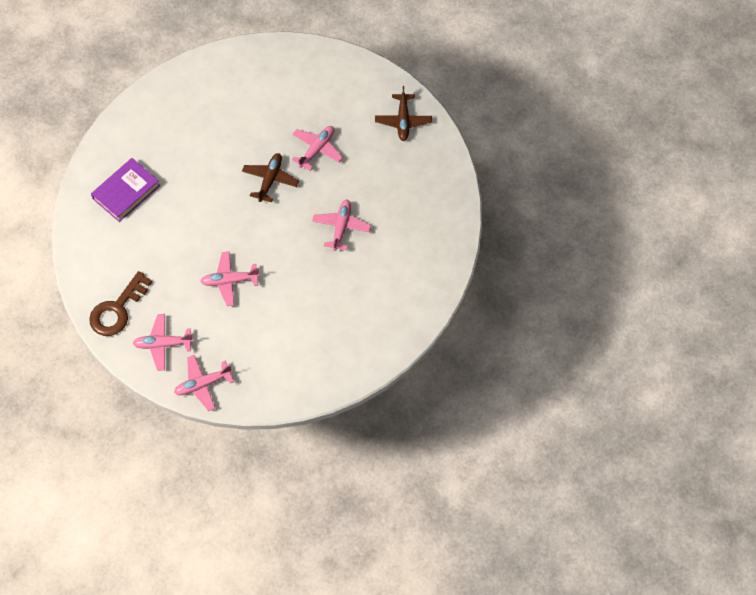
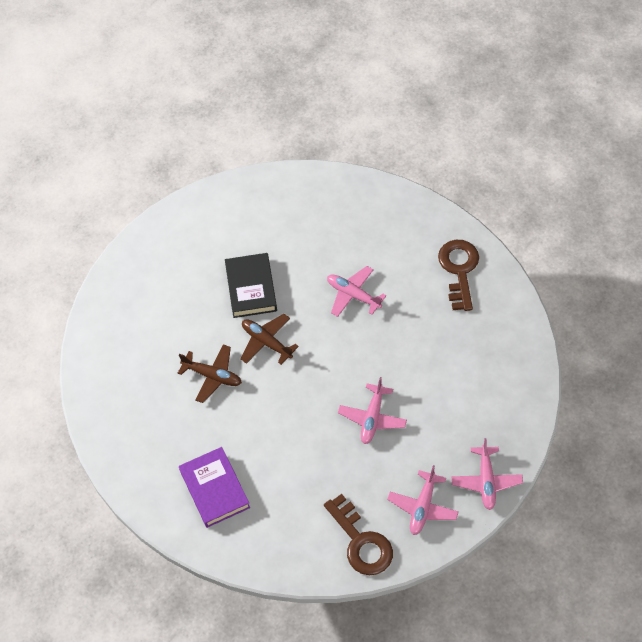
camera: 65 degrees left, 5 degrees down
pink plane [292,126,343,171] -> black book [225,253,277,318]
brown plane [375,86,432,141] -> brown plane moved to [178,344,242,403]
none -> brown key [438,240,479,311]

